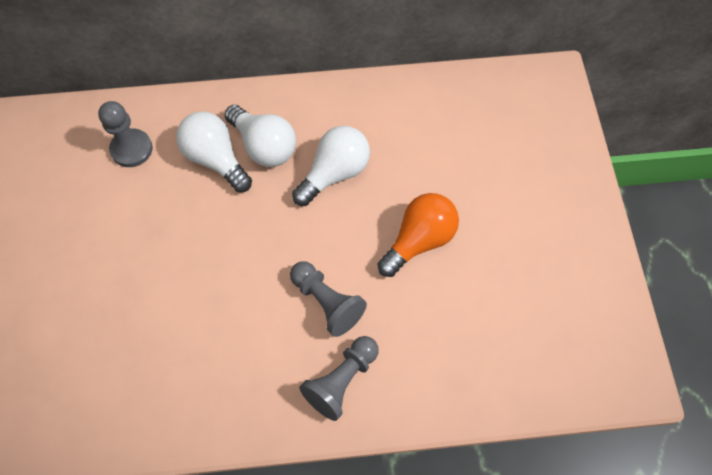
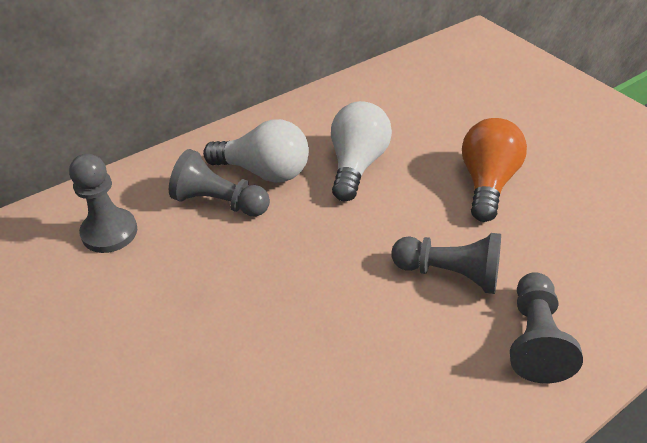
camera: 30 degrees left, 20 degrees down
white light bulb [176,111,252,192] -> grey pawn [169,149,270,217]

